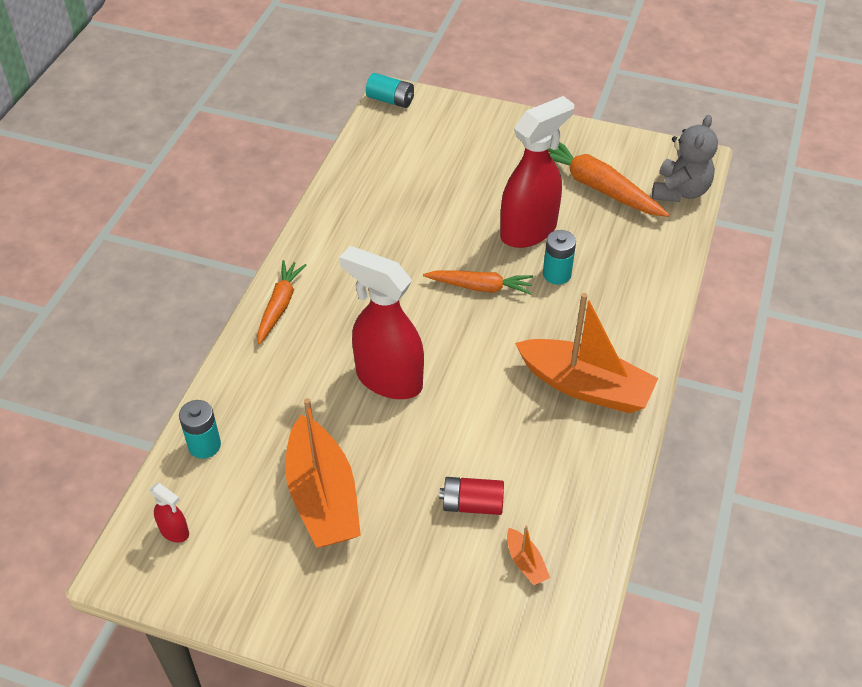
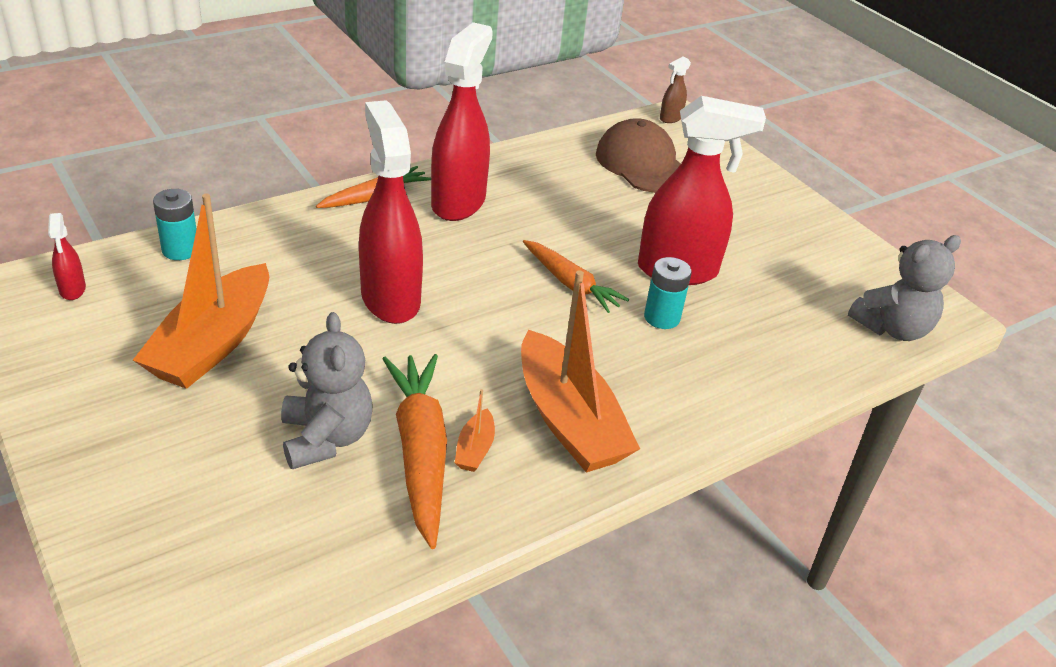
camera: 35 degrees right, 10 degrees down
turquoise battery [366,73,414,108] -> brown spray bottle [660,56,691,123]
red battery [439,477,504,515] -> grey teddy bear [281,312,373,469]
orange boat [507,525,550,585] -> orange boat moved to [455,389,495,472]
orange carrot [548,142,669,217] -> orange carrot moved to [383,354,447,549]
none -> red spray bottle [431,22,493,221]
none -> brown cap [596,118,681,193]

